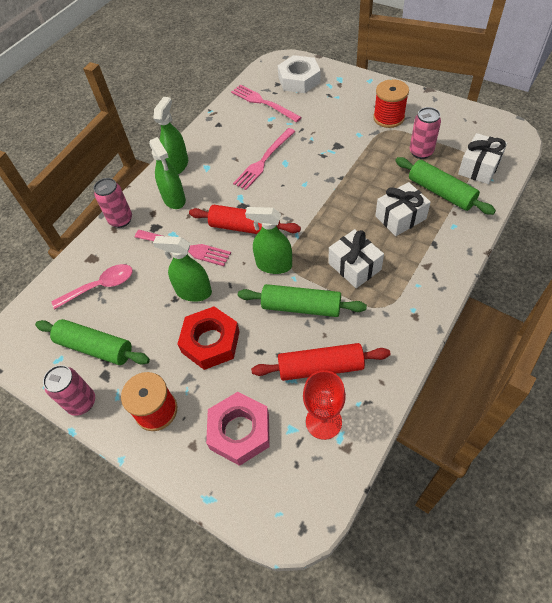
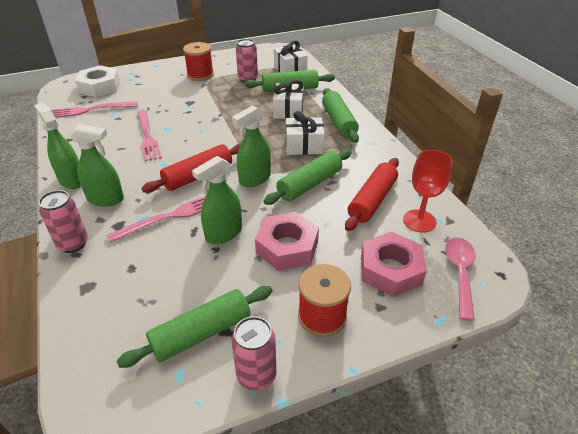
camera: 60 degrees left, 15 degrees down
pink spoon [52,264,133,309] -> pink spoon moved to [445,237,475,321]
red nut [178,306,240,370] -> pink nut [255,212,319,271]
none -> green rolling pin [322,88,359,143]

